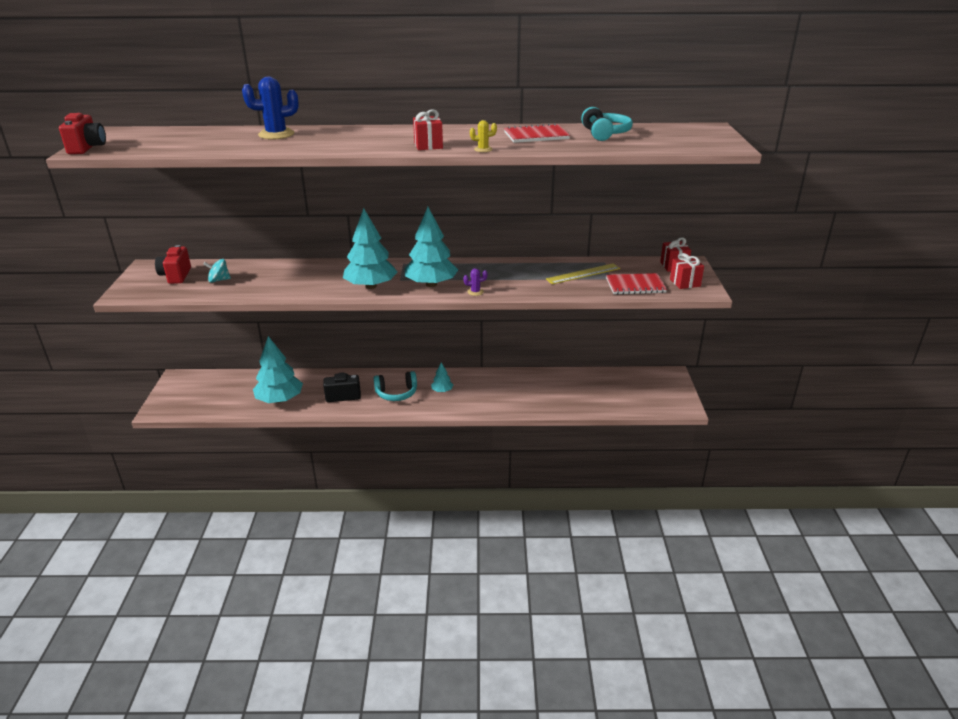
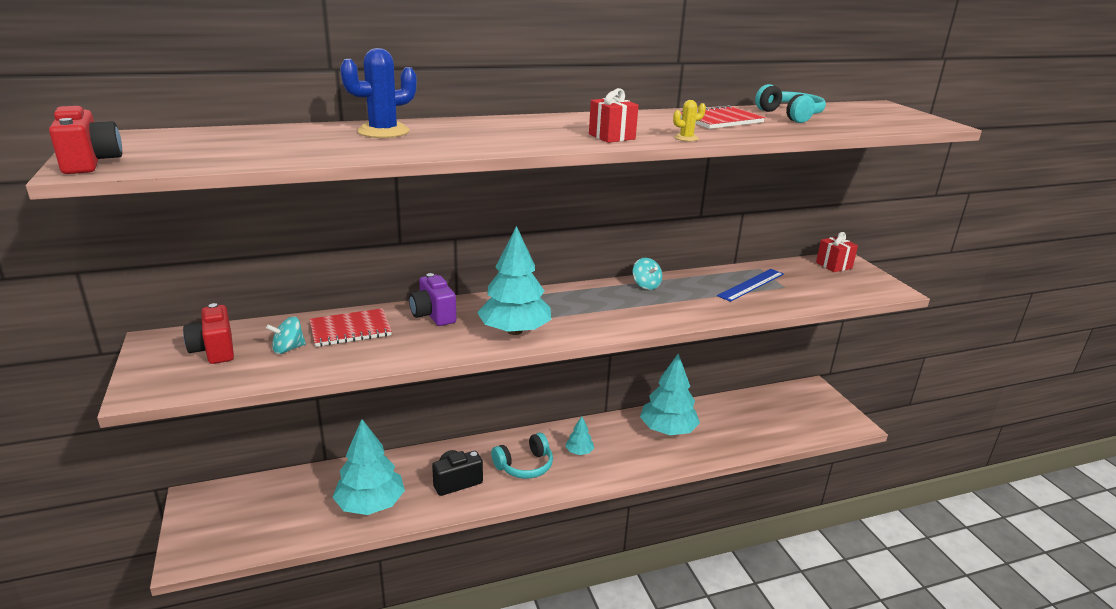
camera: 20 degrees left, 5 degrees down
turquoise tree [405,207,458,287] -> turquoise tree moved to [640,353,700,435]
purple cactus [463,268,487,296] -> none
yellow ruler [546,263,620,284] -> blue ruler [717,269,784,302]
red notebook [606,273,667,295] -> red notebook moved to [309,308,392,347]
red gift [670,253,704,289] -> none
none -> purple camera [409,273,456,326]
none -> turquoise spinning top [633,258,662,290]

